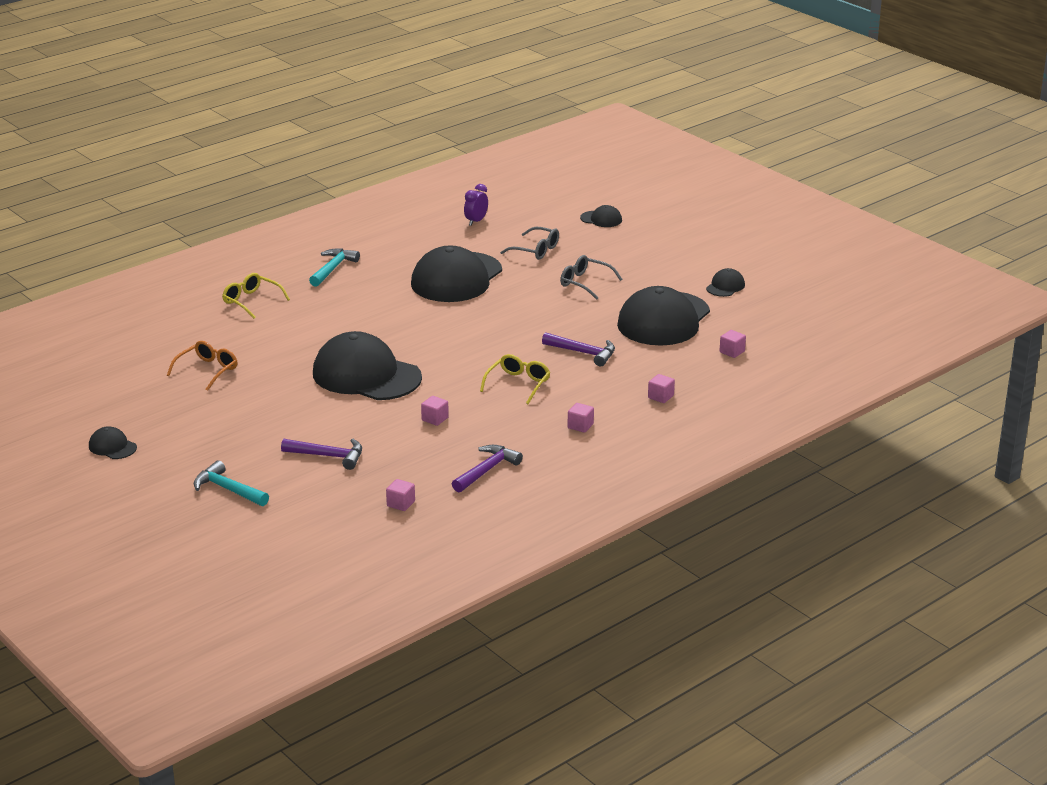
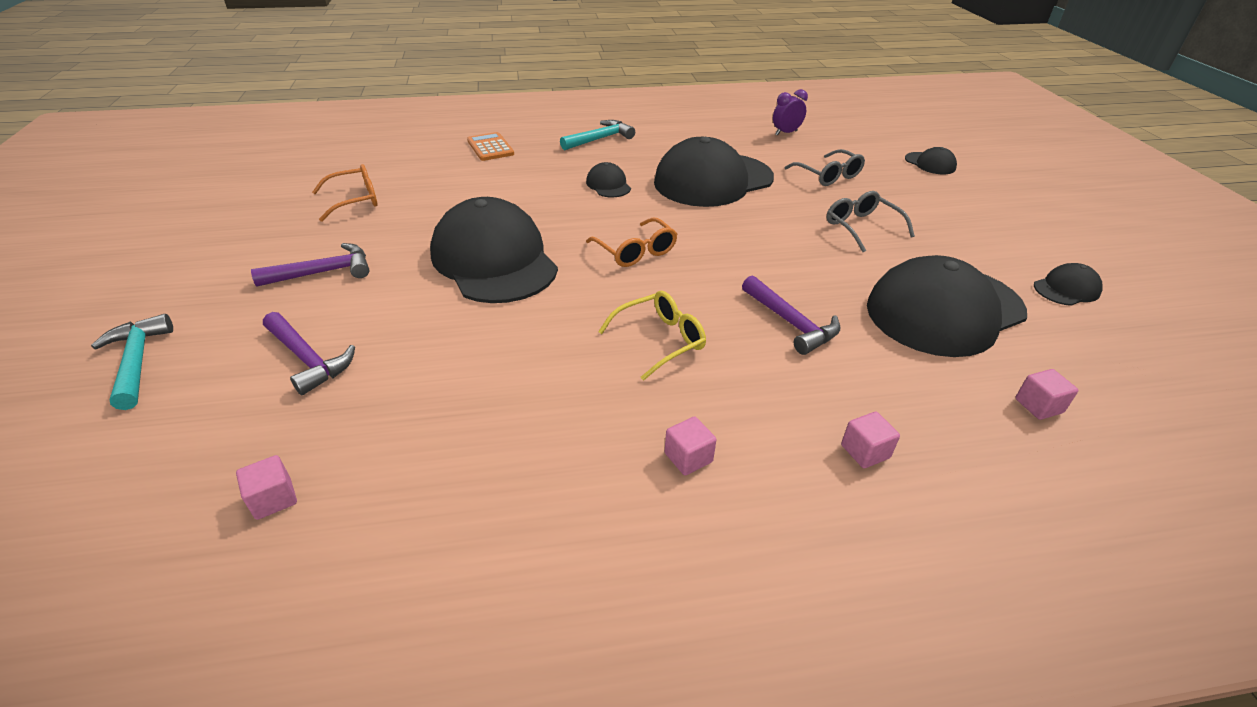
camera: 30 degrees right, 10 degrees up
black cap [89,426,137,459] -> black cap moved to [586,162,631,197]
yellow glasses [222,273,290,319] -> orange calculator [467,132,514,161]
pink cube [421,396,449,426] -> none
purple hammer [452,445,523,492] -> purple hammer moved to [251,243,369,287]
none -> orange glasses [586,218,677,267]

